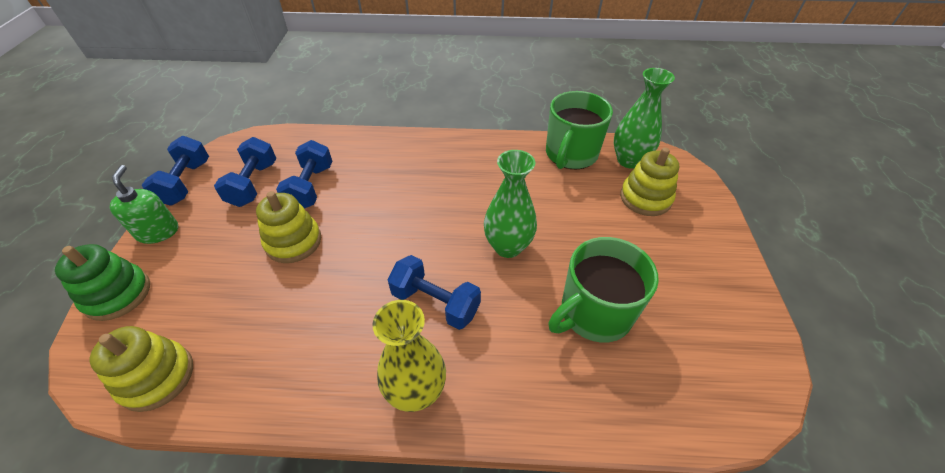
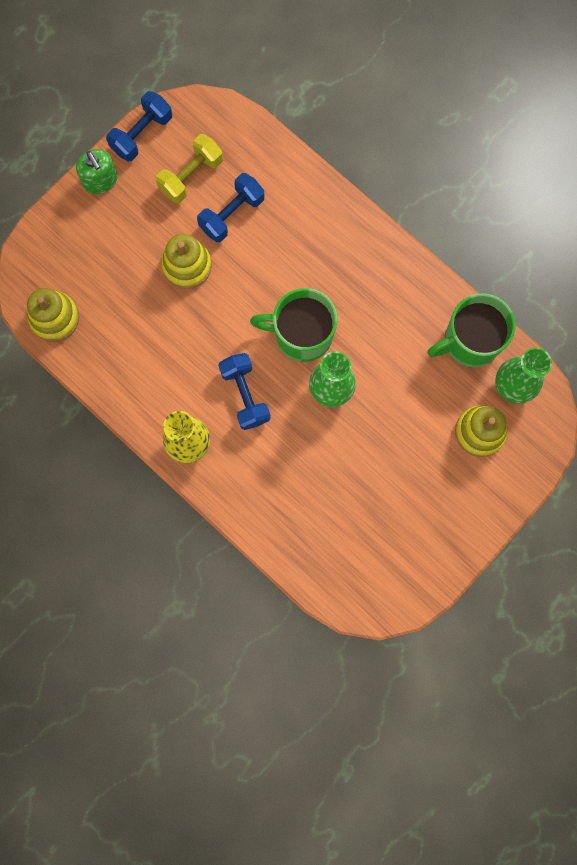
camera: 40 degrees right, 30 degrees up
green stacking toy [55,244,150,321] -> none
green soap dispenser [110,165,178,244] -> green soap dispenser turned 120 degrees clockwise [76,149,118,194]
blue dumbbell [214,137,276,207] -> yellow dumbbell [156,134,223,203]
green mug [548,237,659,343] -> green mug moved to [250,288,337,362]

